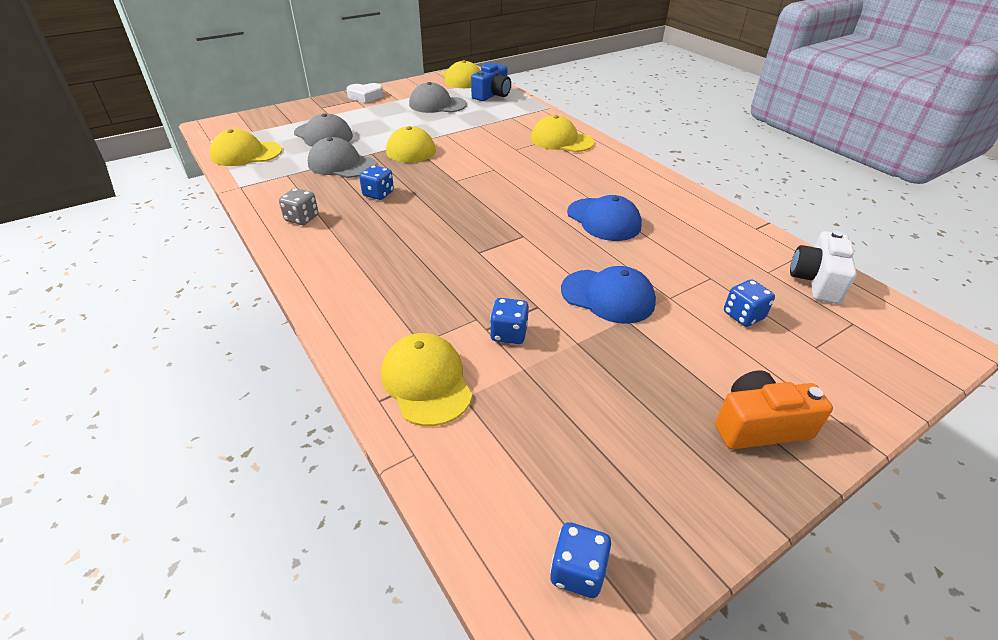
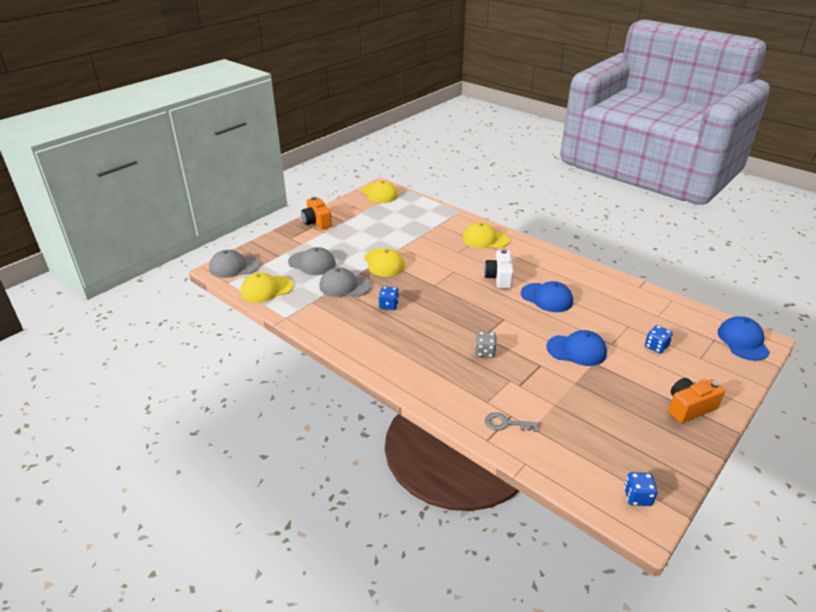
camera: 15 degrees left, 5 degrees down
grey dice [279,188,318,225] -> grey dice moved to [475,331,497,358]
white heart [346,83,383,103] -> orange camera [301,197,332,230]
yellow cap [381,333,472,426] -> grey key [485,412,539,432]
grey cap [409,82,467,113] -> grey cap moved to [209,250,260,278]
blue camera [471,63,511,101] -> none
blue dice [490,298,529,344] -> none
white camera [790,231,857,304] -> white camera moved to [484,249,514,289]
none -> blue cap [718,316,770,361]

